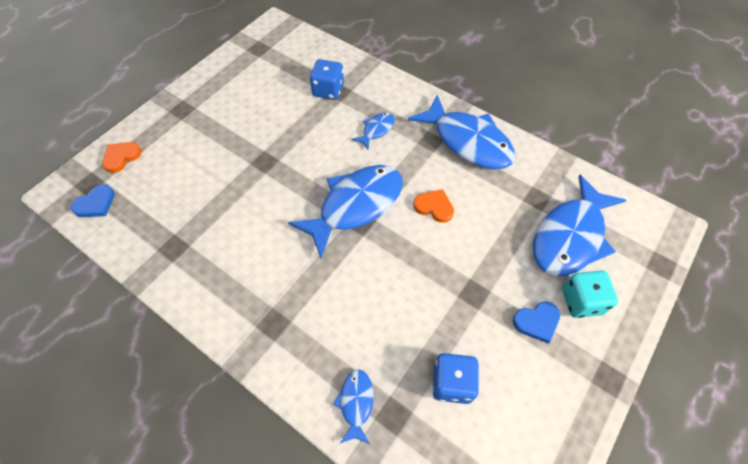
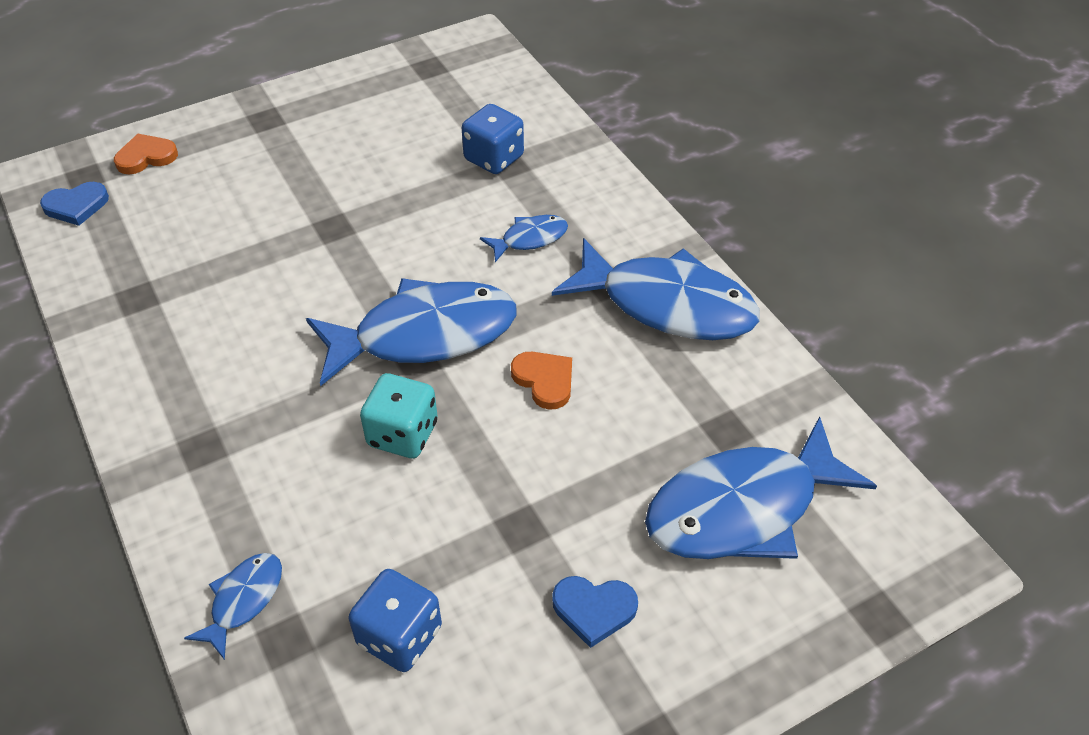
camera: 25 degrees right, 10 degrees down
blue fish [408,95,516,169] -> blue fish turned 45 degrees counterclockwise [552,238,760,340]
turquoise dice [562,271,618,318] -> turquoise dice moved to [360,373,438,458]

